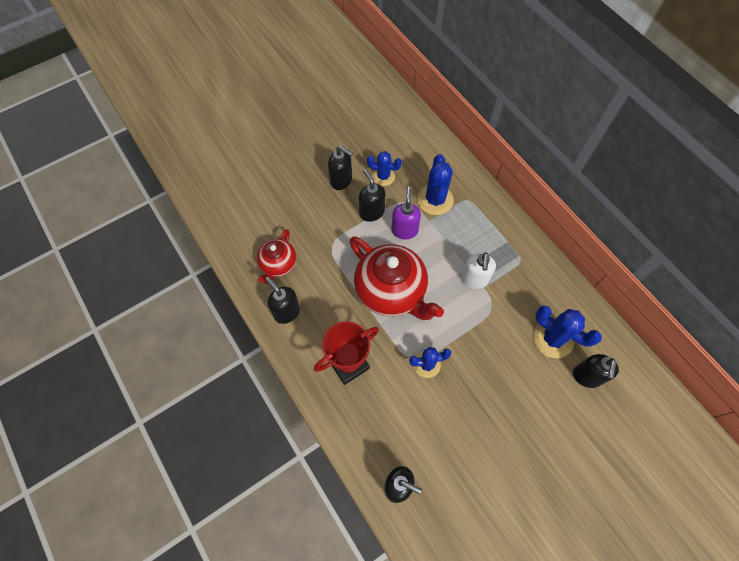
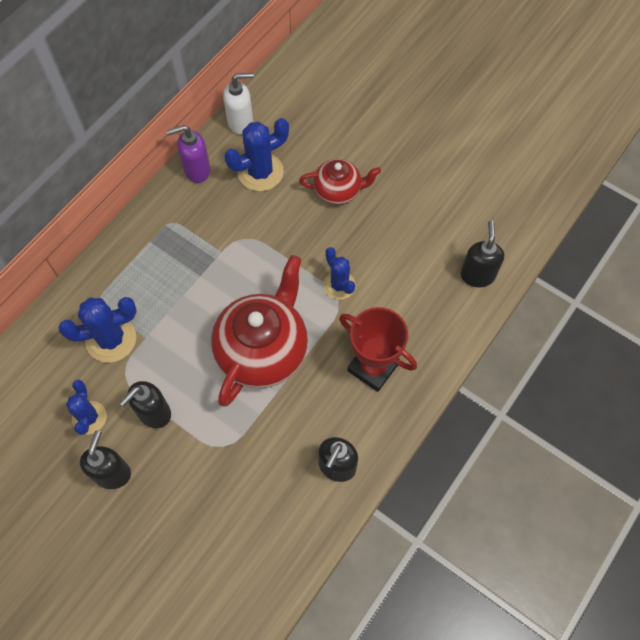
camera: 110 degrees left, 0 degrees up
red teapot [257,229,296,284] -> red teapot moved to [299,159,381,205]
purple soap dispenser [391,186,421,239] -> purple soap dispenser moved to [167,125,211,183]
white soap dispenser [461,252,496,289] -> white soap dispenser moved to [223,73,254,134]
blue cactus [533,305,602,358] -> blue cactus turned 45 degrees clockwise [224,118,289,191]
black soap dispenser [573,354,619,388] -> none

